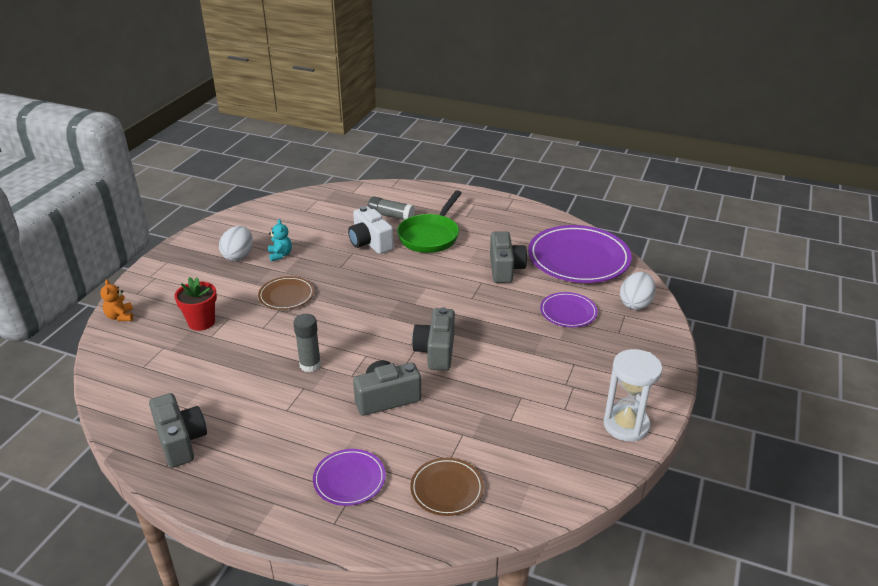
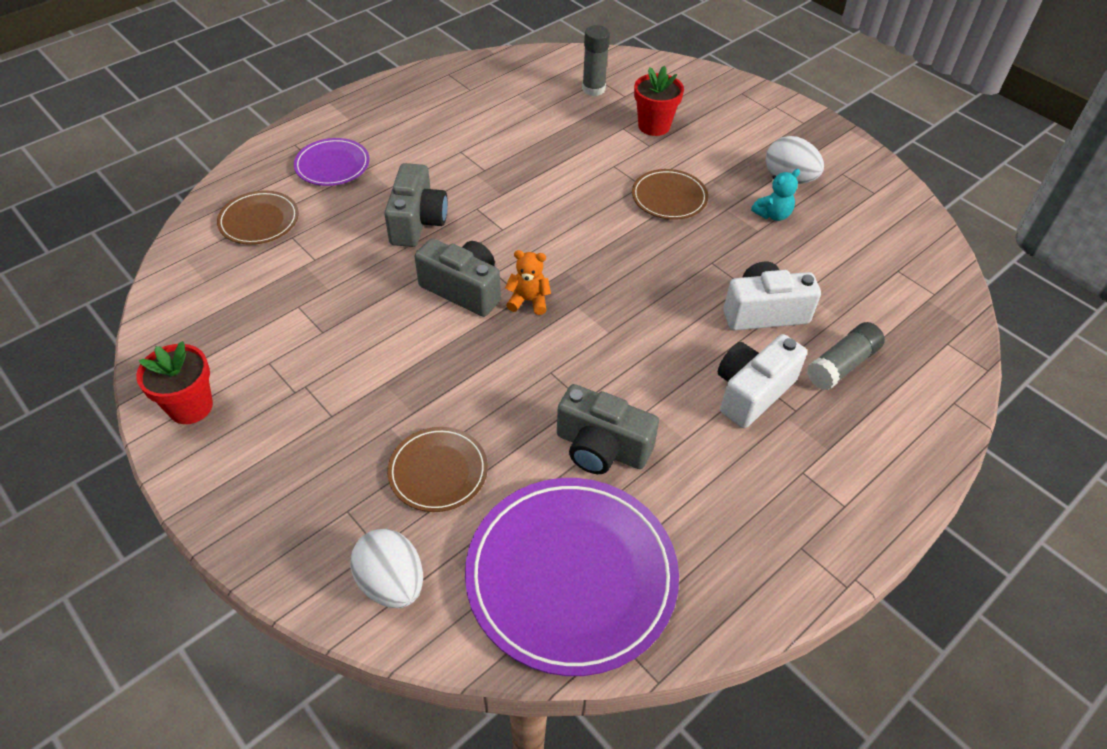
camera: 115 degrees right, 15 degrees up
orange teddy bear [100,279,133,321] -> orange teddy bear moved to [505,250,551,315]
grey camera [149,393,207,468] -> none
turquoise teddy bear [268,219,292,262] -> turquoise teddy bear turned 45 degrees counterclockwise [751,169,800,221]
grey glue stick [293,314,321,372] -> grey glue stick moved to [582,25,610,96]
green pan [397,190,462,253] -> white camera [718,334,807,428]
purple plate [540,292,598,327] -> brown plate [387,427,488,512]
white hourglass [603,349,663,442] -> red flower pot [136,341,213,424]

